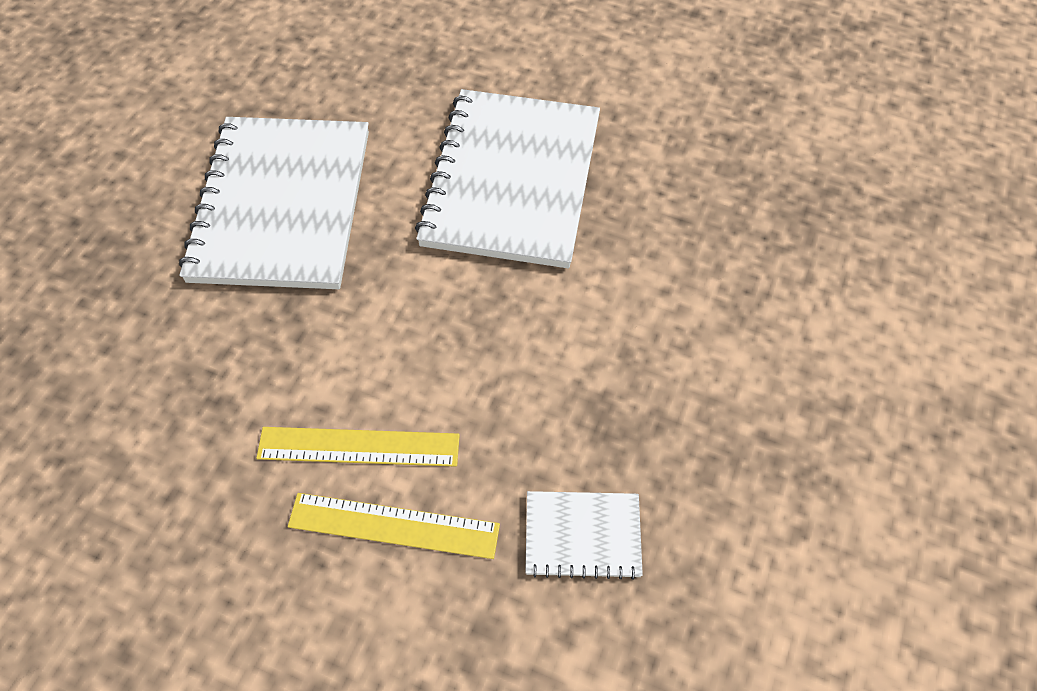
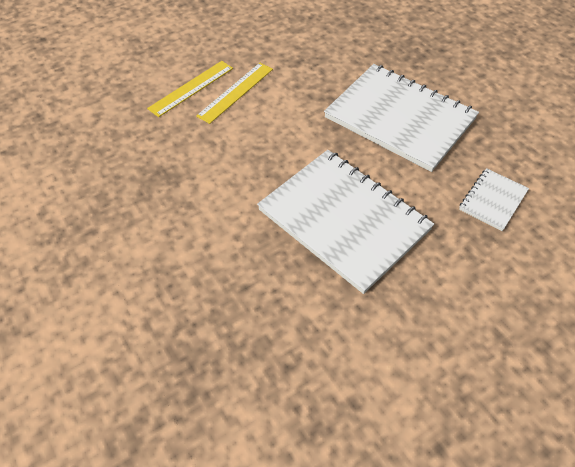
camera: 125 degrees right, 5 degrees down
white notebook [525,491,643,580] -> white notebook moved to [459,168,529,231]

